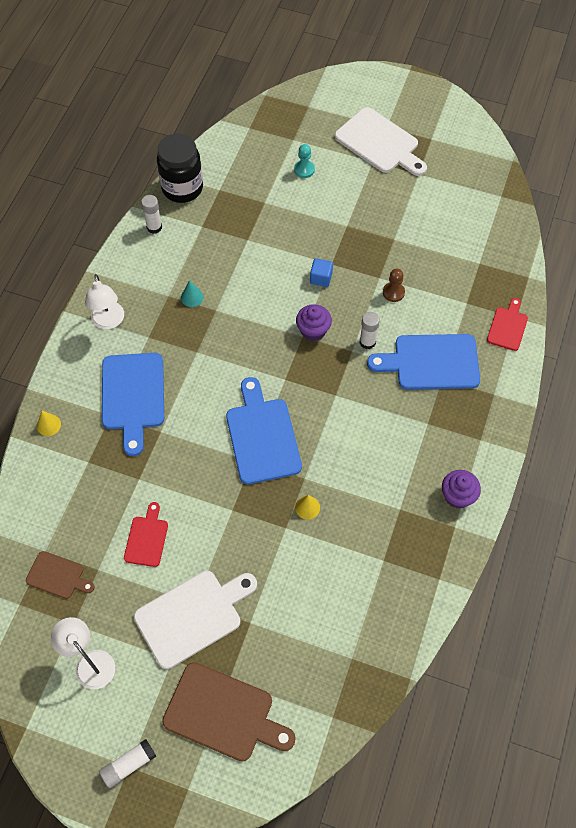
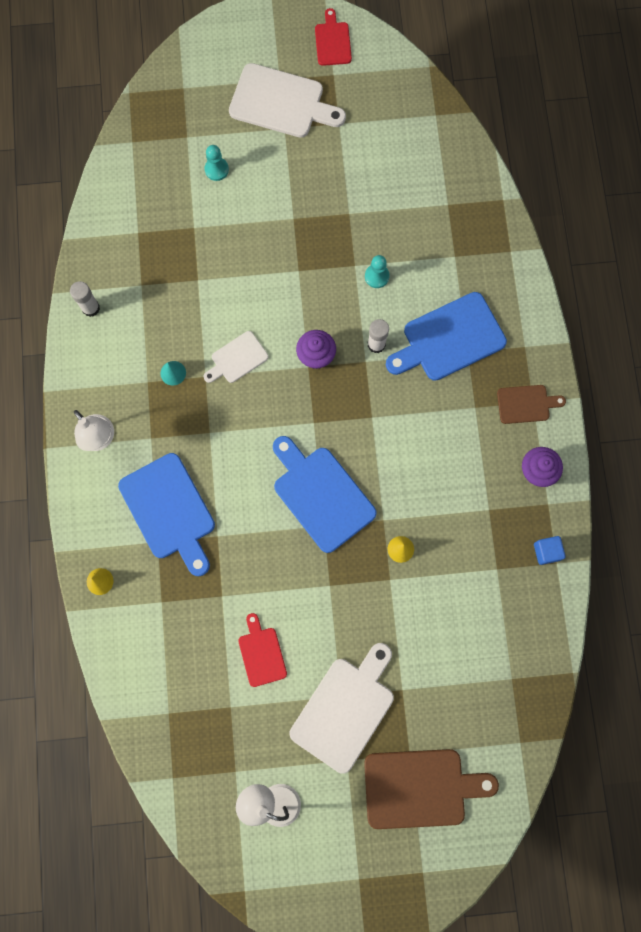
camera: 25 degrees left, 15 degrees up
brown cutting board [26,551,95,599] -> brown cutting board moved to [497,385,566,424]
white glue stick [99,739,156,788] -> none
black jar [157,134,203,203] -> none
blue cube [310,258,333,287] -> blue cube moved to [534,536,566,565]
brown pawn [383,269,405,302] -> turquoise pawn [365,255,390,288]
red cutting board [487,298,528,351] -> red cutting board moved to [315,8,352,66]
none -> white cutting board [204,331,268,383]

